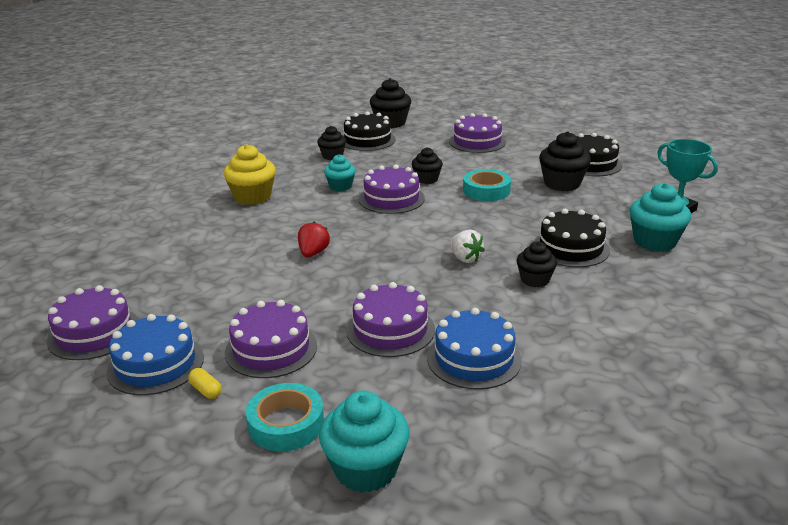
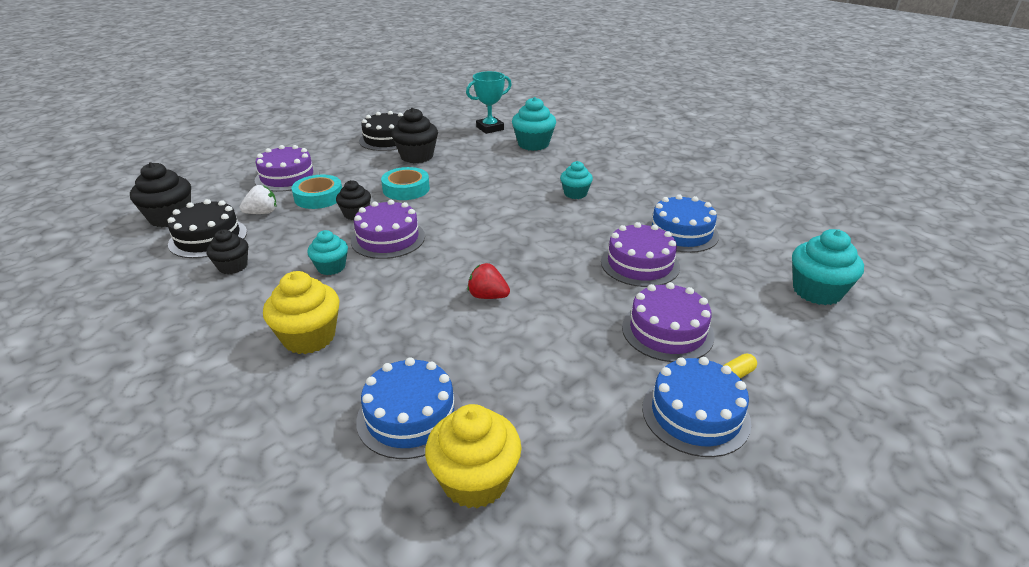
camera: 80 degrees left, 5 degrees up
purple cake [46,285,139,360] -> none
turquoise tape [246,383,324,451] -> turquoise tape moved to [291,175,342,209]
white strawberry [449,230,485,263] -> white strawberry moved to [240,185,277,214]
black cupcake [517,241,557,287] -> turquoise cupcake [560,161,593,199]
black cake [534,209,610,267] -> none
none -> blue cake [356,357,463,459]
none -> yellow cupcake [425,404,521,508]

